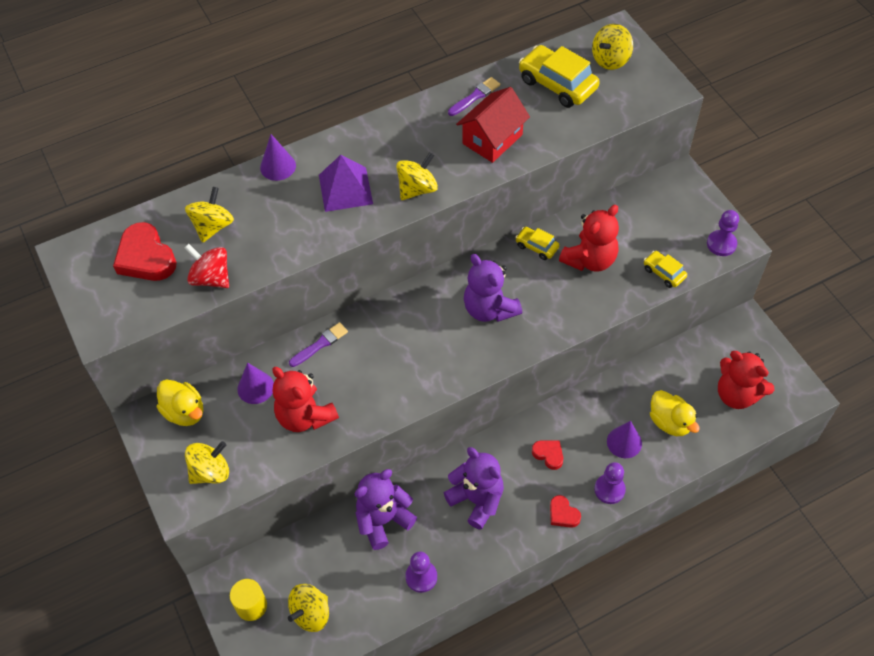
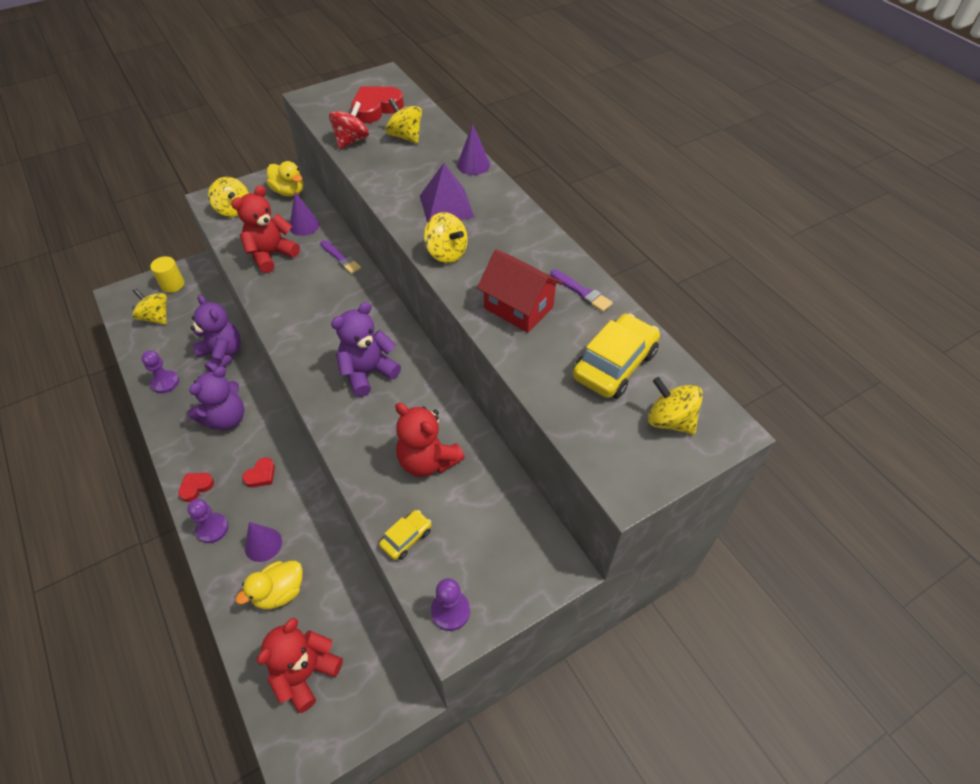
camera: 85 degrees right, 5 degrees down
yellow duck [157,379,203,426] -> yellow duck turned 90 degrees counterclockwise [267,161,303,197]
yellow spinning top [185,187,234,243] -> yellow spinning top turned 150 degrees counterclockwise [386,98,422,143]
yellow car [515,227,559,260] -> none

